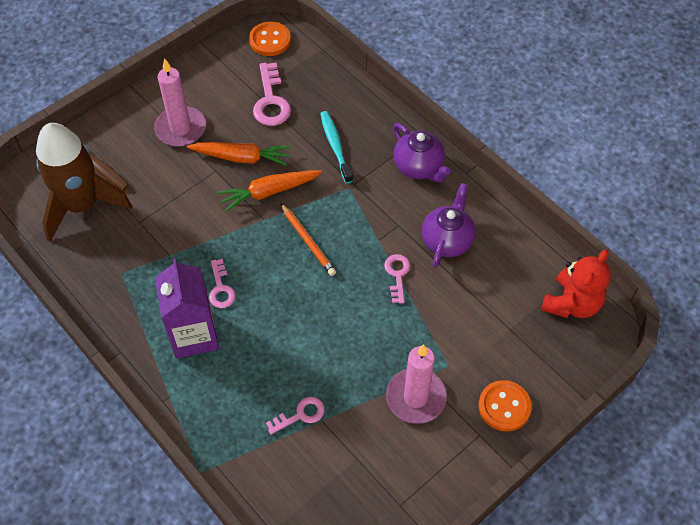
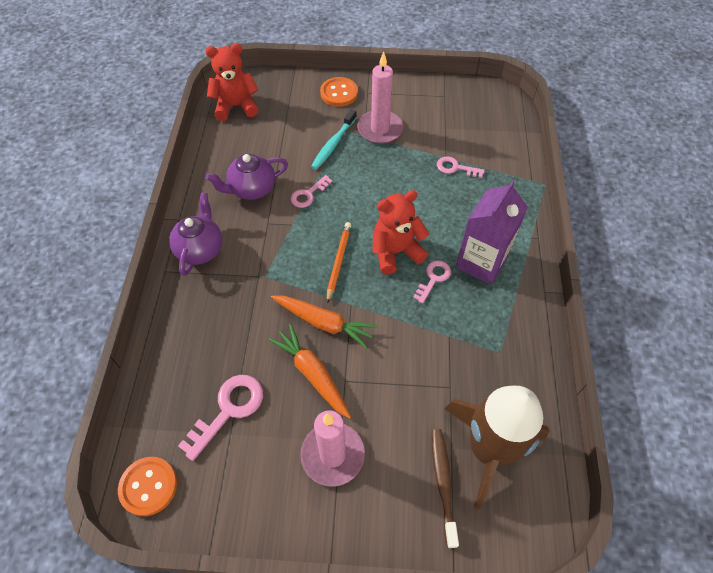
camera: 135 degrees left, 0 degrees up
turquoise toothbrush [320,111,353,184] -> turquoise toothbrush moved to [311,109,357,170]
none -> red teddy bear [372,190,429,275]

